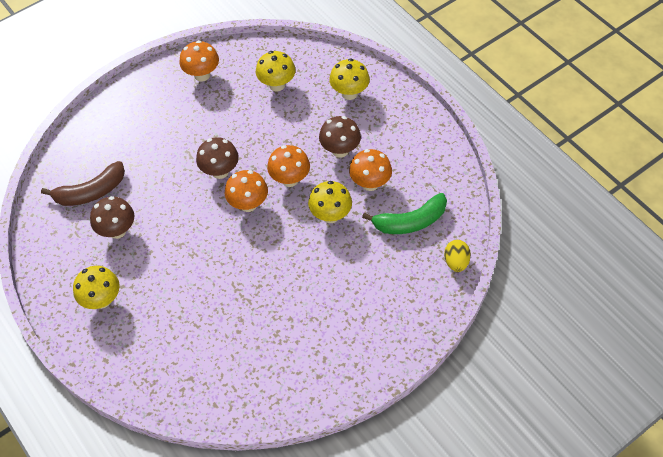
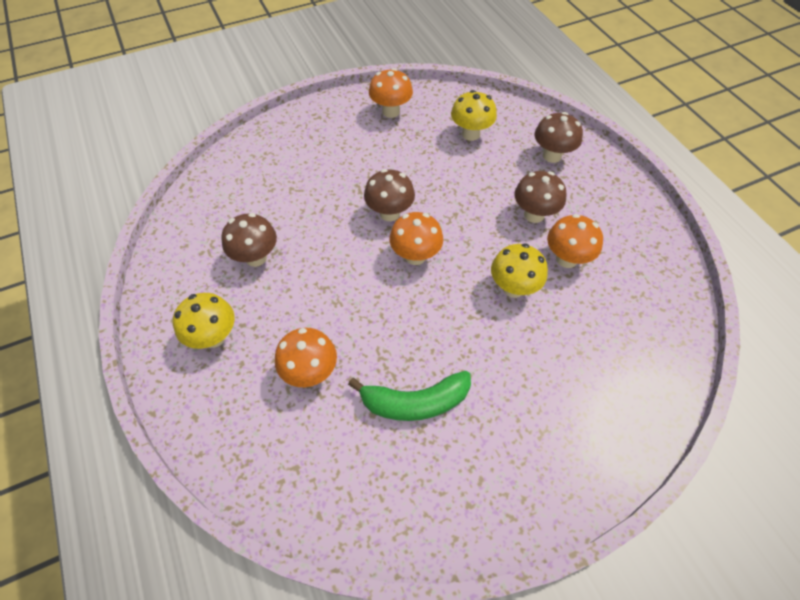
camera: 10 degrees right, 0 degrees up
brown banana [41,161,125,206] -> none
orange mushroom [267,145,310,187] -> orange mushroom moved to [275,328,337,387]
yellow mushroom [329,58,370,100] -> brown mushroom [535,112,583,163]
green banana [362,193,447,234] -> green banana moved to [348,371,471,421]
yellow egg [444,240,471,272] -> none

